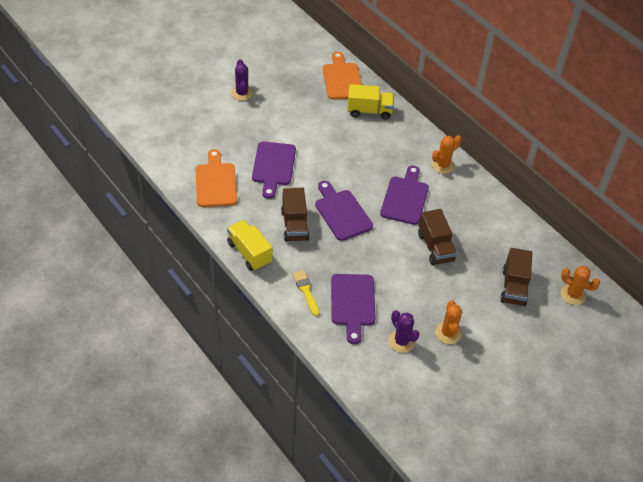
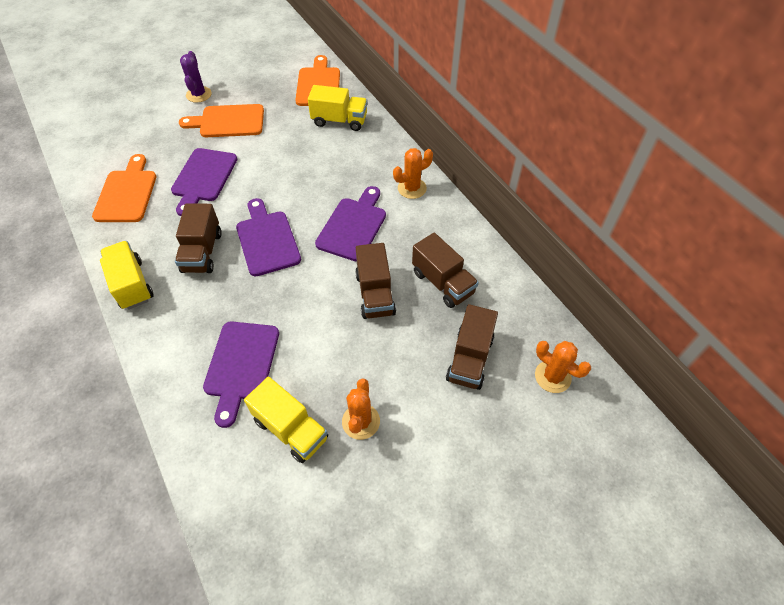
camera: 10 degrees right, 5 degrees up
yellow brush [293,270,319,316] -> none
purple cactus [389,310,419,353] -> yellow truck [244,377,328,463]
none -> orange cutting board [179,104,264,137]
none -> brown truck [412,233,479,308]

